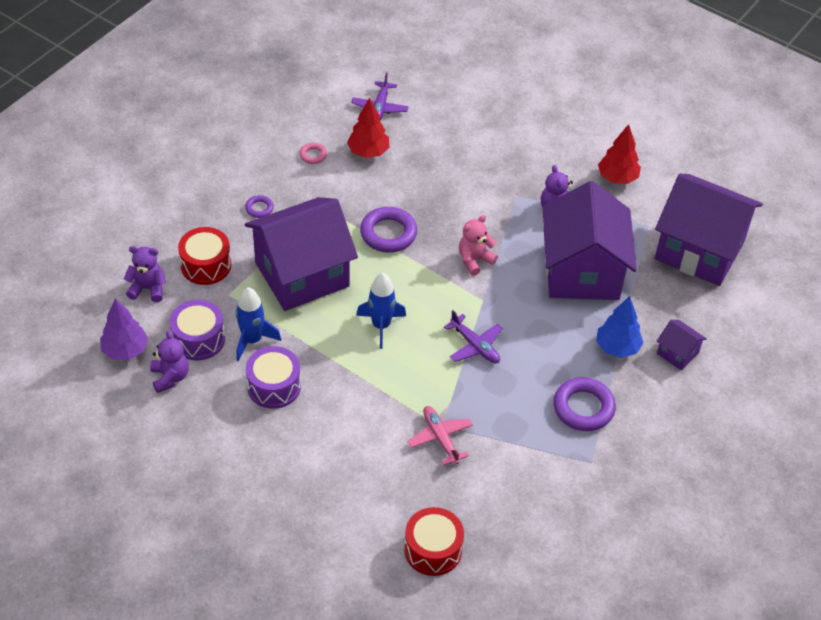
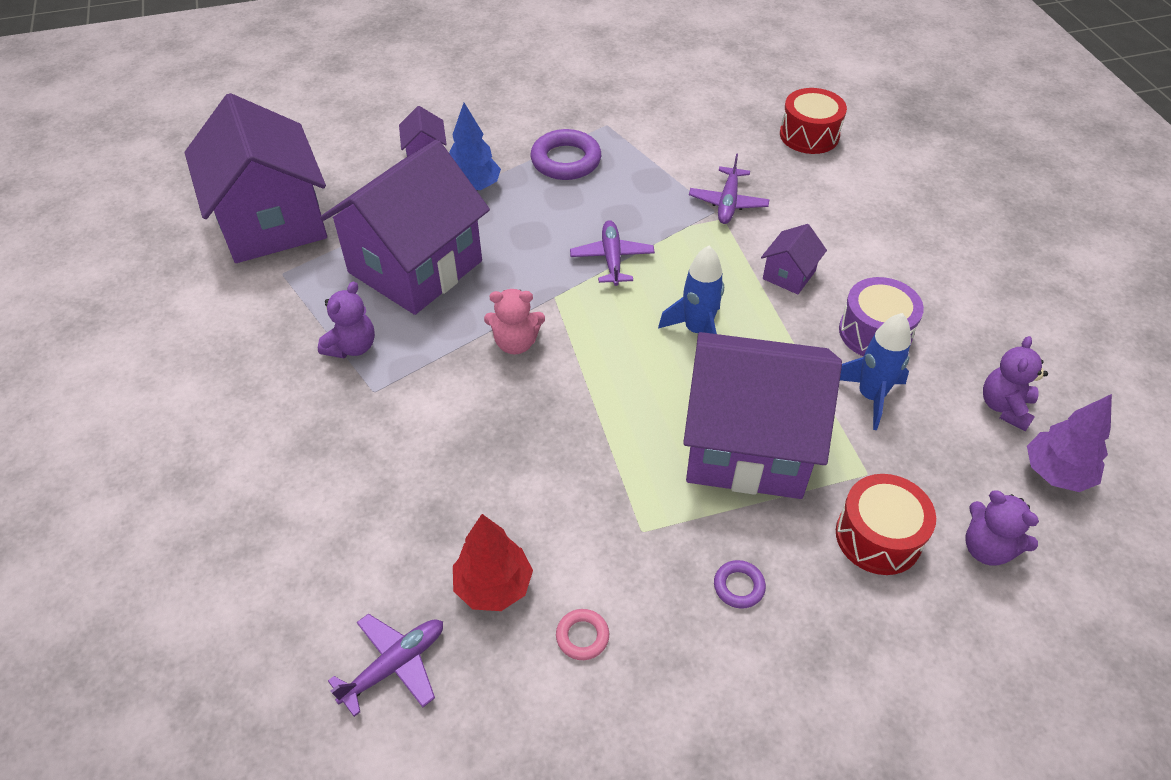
camera: 140 degrees left, 0 degrees up
purple drum [170,300,225,360] -> none
purple ring [360,207,417,253] -> none
pink plane [407,406,473,465] -> purple plane [689,153,770,224]
red tree [598,124,641,184] -> none
none -> purple house [761,224,827,294]

